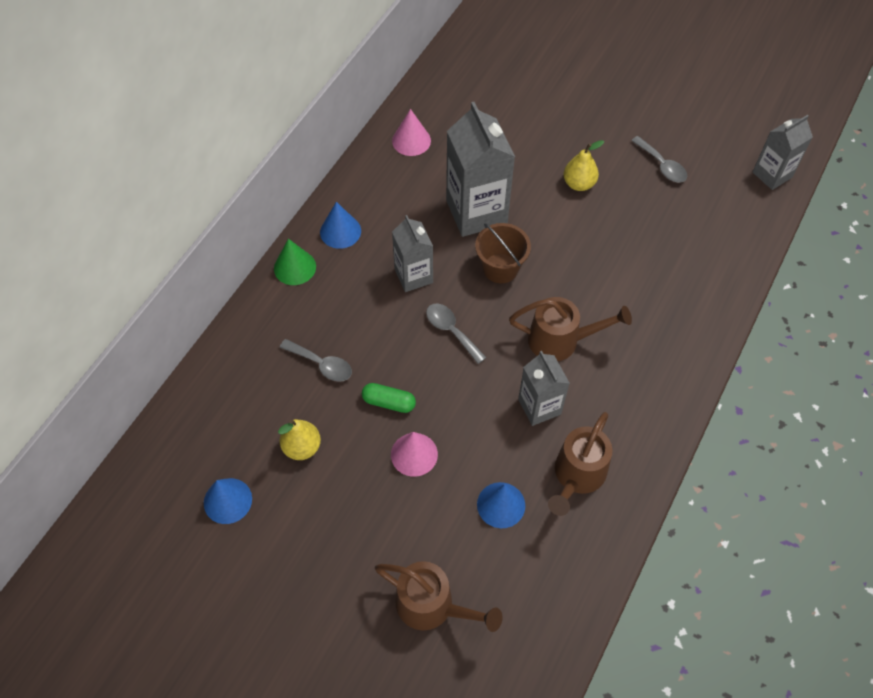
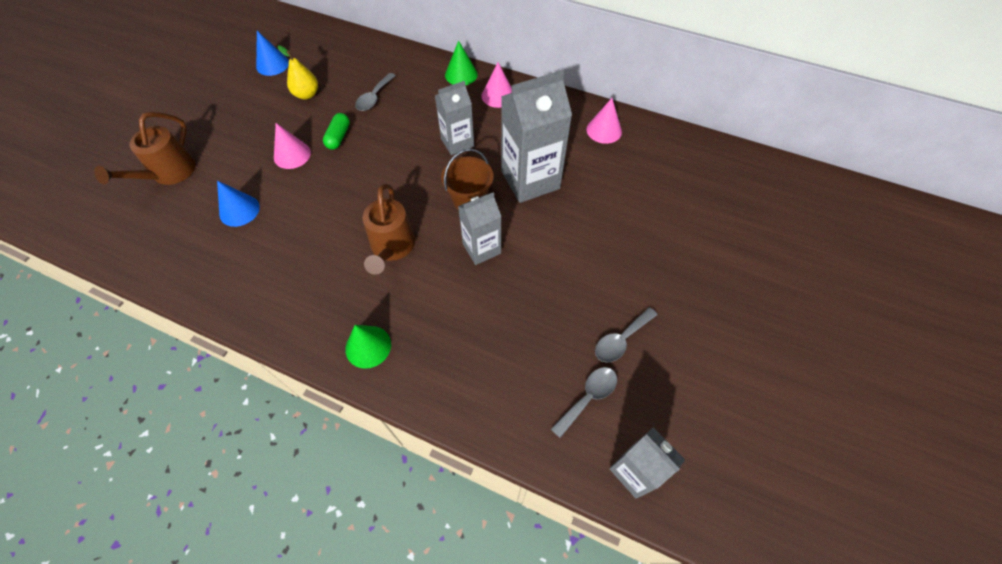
camera: 85 degrees right, 0 degrees up
blue cone [320,202,361,249] -> pink cone [481,62,512,108]
grey spoon [426,303,487,364] -> grey spoon moved to [551,367,617,438]
grey carton [518,351,570,426] -> grey carton moved to [458,193,501,265]
brown watering can [548,412,612,516] -> none
yellow pear [564,140,604,191] -> none
none -> green cone [345,325,391,369]

